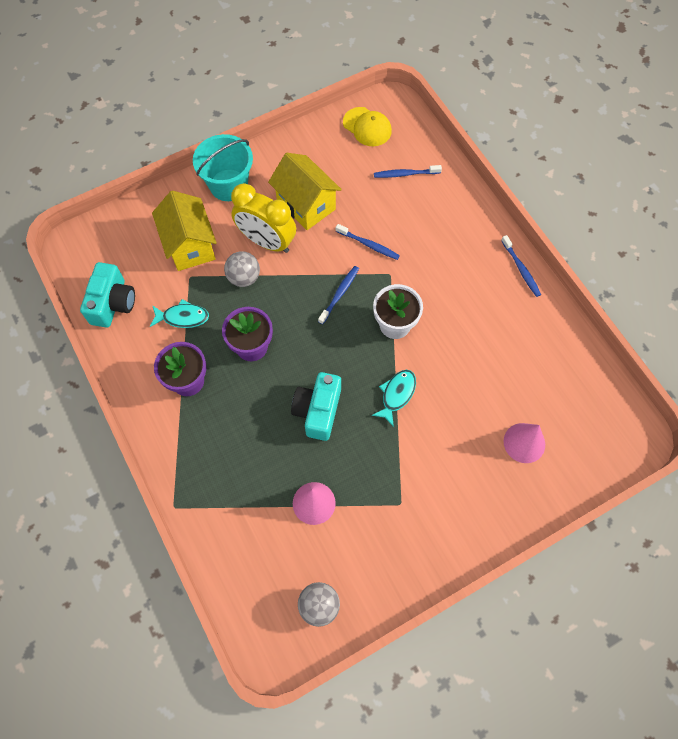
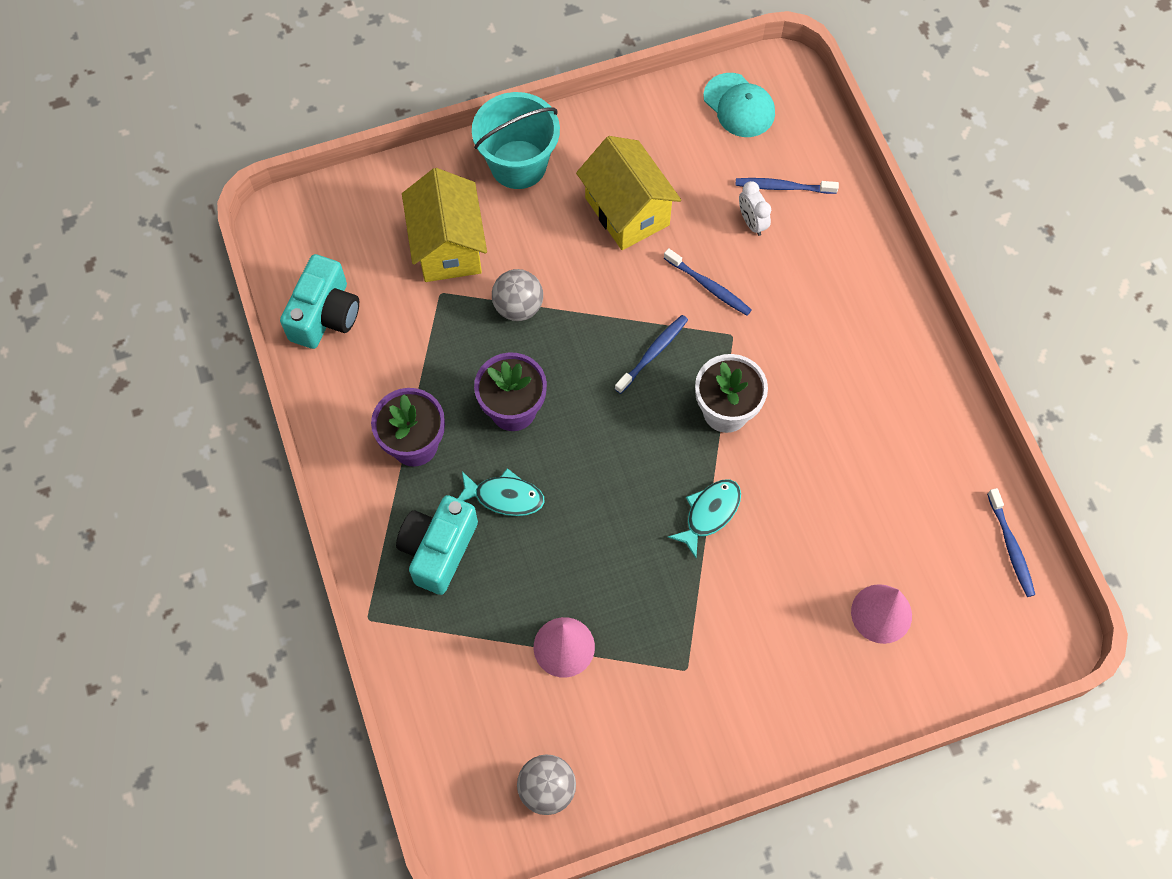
camera: 10 degrees right, 0 degrees up
turquoise fish [150,299,209,328] -> turquoise fish moved to [458,468,545,516]
yellow clock [231,183,296,253] -> none
turquoise camera [291,372,341,441] -> turquoise camera moved to [396,495,478,595]
yellow cap [343,107,392,146] -> turquoise cap [703,73,775,137]
blue toothbrush [501,235,541,297] -> blue toothbrush moved to [987,488,1035,597]
none -> white clock [739,181,771,236]

